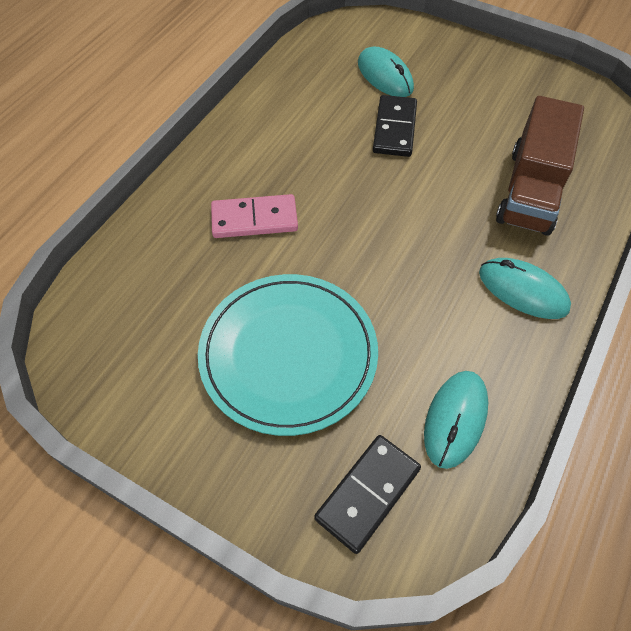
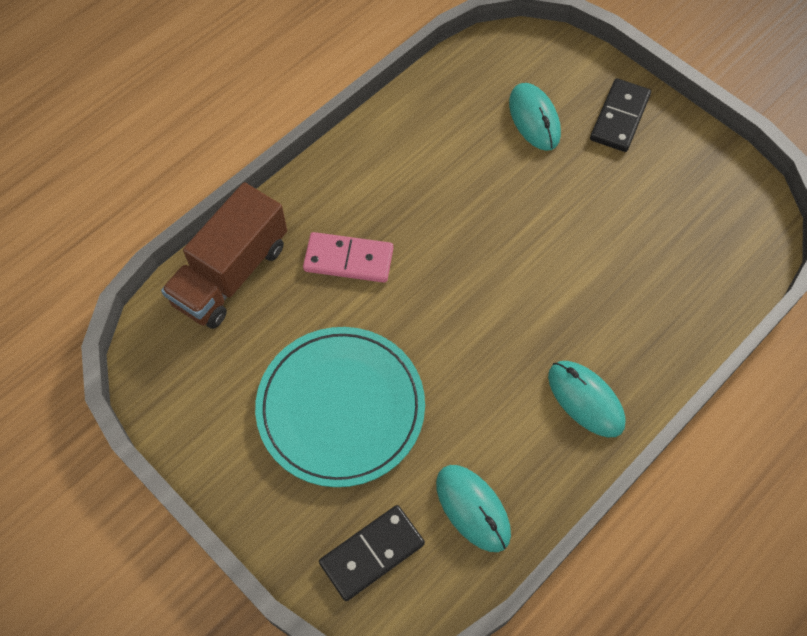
camera: 15 degrees right, 5 degrees up
black domino [373,95,417,157] -> black domino moved to [590,78,651,152]
turquoise mouse [424,371,488,469] -> turquoise mouse turned 75 degrees counterclockwise [436,465,511,552]
brown truck [496,96,584,236] -> brown truck moved to [161,182,287,329]

